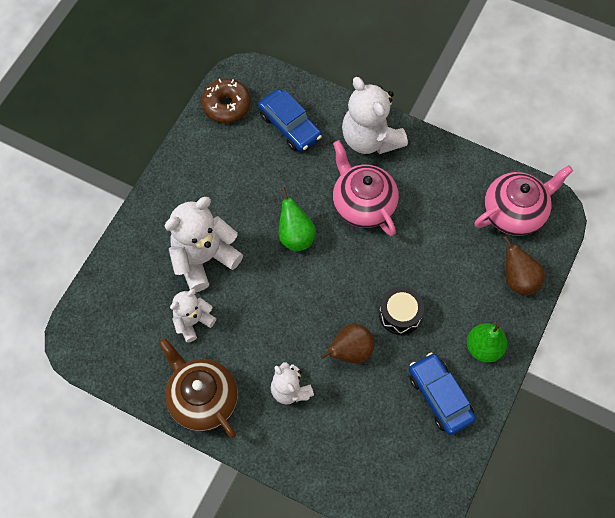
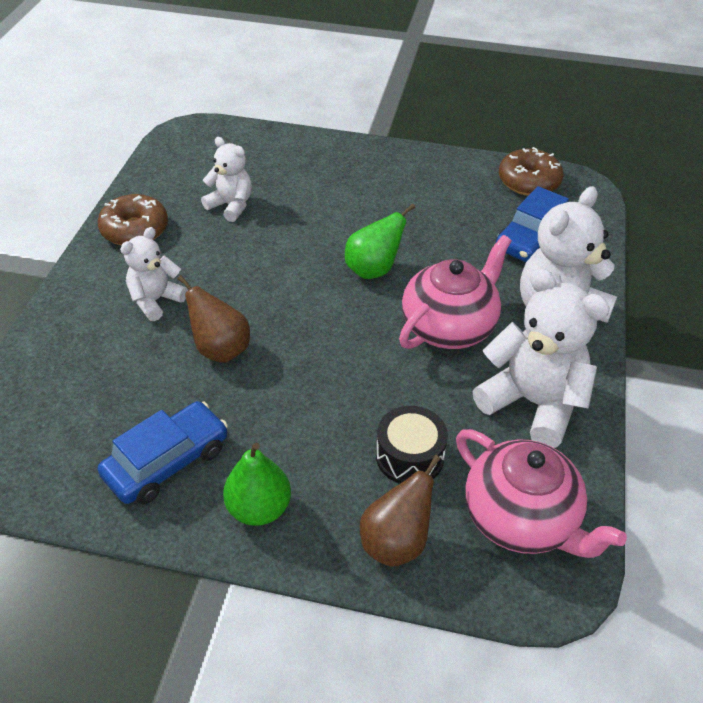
camera: 75 degrees right, 20 degrees down
brown teapot [159,338,238,438] -> brown donut [97,194,168,246]
white teddy bear [165,197,243,292] -> white teddy bear moved to [472,268,610,448]
black drum [379,287,424,335] -> black drum moved to [376,406,448,484]

